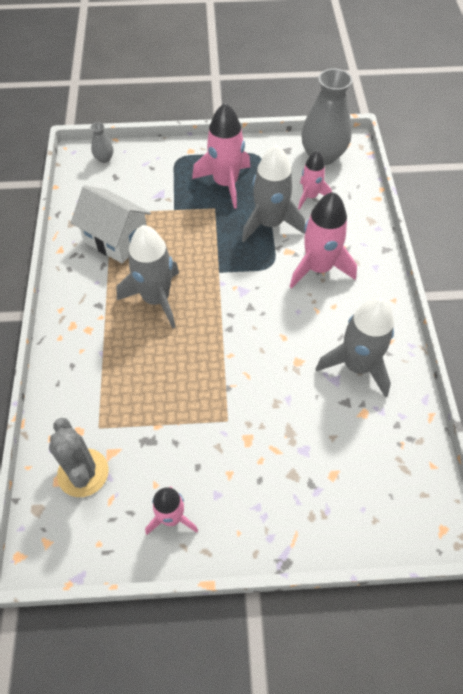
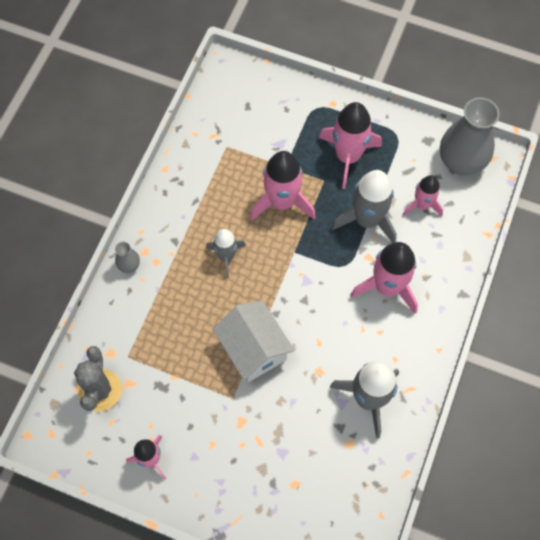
camera: 25 degrees right, 10 degrees up
white house [71,185,151,263] -> white house moved to [213,301,294,382]
grey vase [90,122,113,163] -> grey vase moved to [115,242,140,273]
grey rocket [116,225,179,329] -> grey rocket [206,229,246,278], size x0.61
none -> pink rocket [250,151,315,221]

